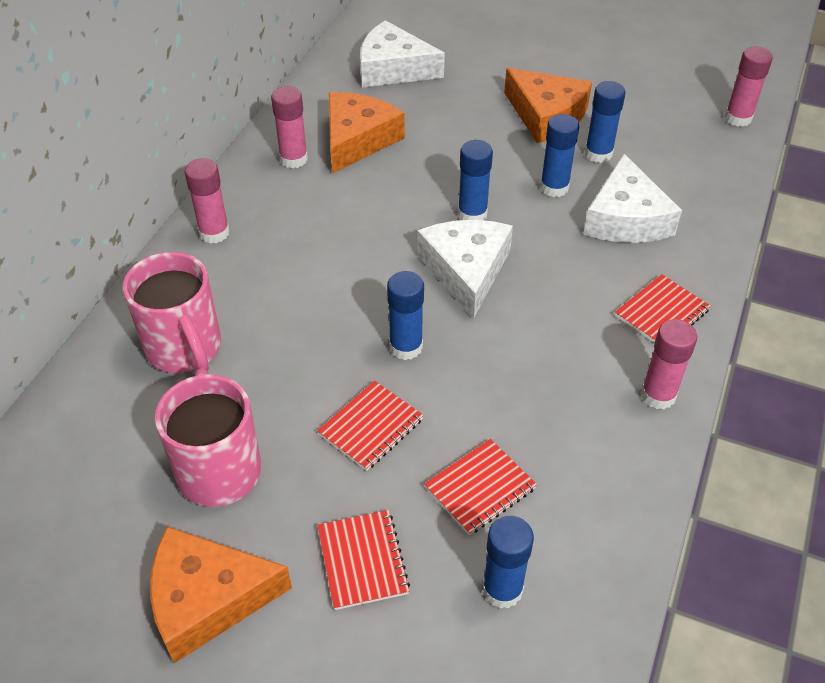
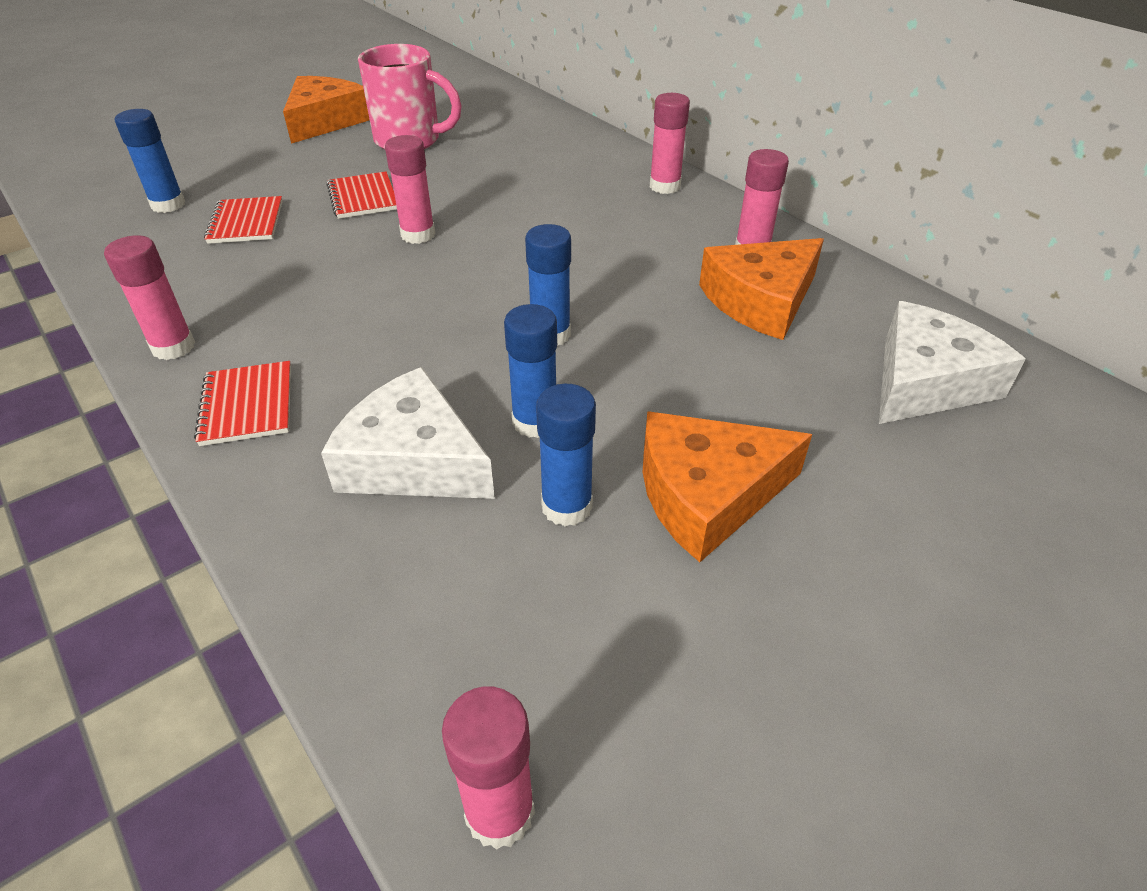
camera: 120 degrees right, 5 degrees down
pink mug [123,252,221,373] -> none
red notebook [317,510,410,610] -> none
orange cheese [329,92,405,173] -> orange cheese turned 90 degrees clockwise [699,238,824,340]
blue glue stick [387,271,424,360] -> pink glue stick [385,135,435,244]
white cheese [418,220,513,318] -> none

